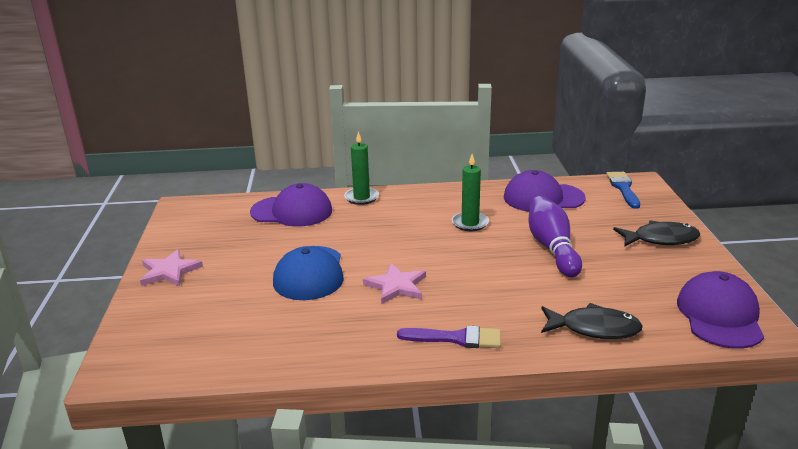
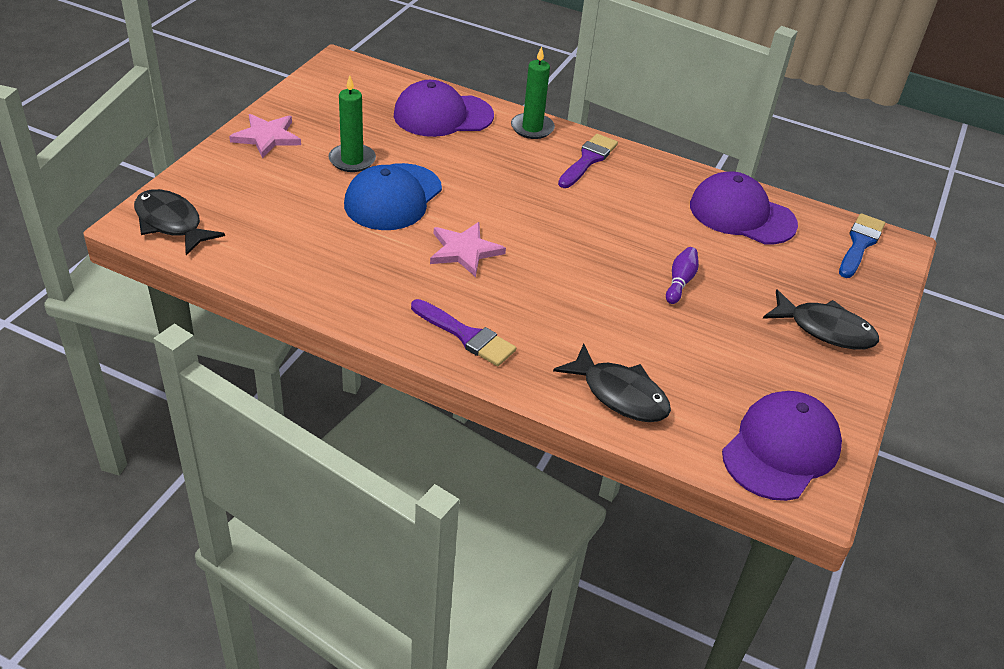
camera: 25 degrees right, 15 degrees up
purple cap [250,183,332,227] -> purple cap turned 135 degrees clockwise [394,80,494,137]
green candle [452,154,489,231] -> green candle moved to [329,76,376,172]
purple bowling pin [528,196,582,277] -> purple bowling pin [666,247,699,304], size x0.50
none -> black fish [134,189,225,255]
none -> purple brush [558,134,618,188]

